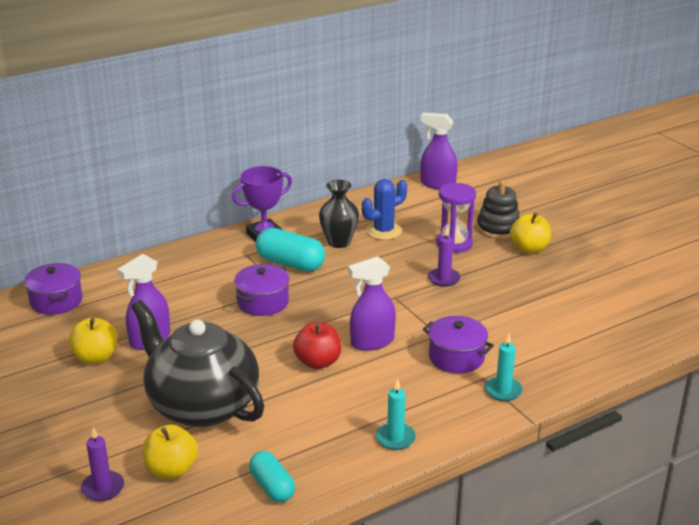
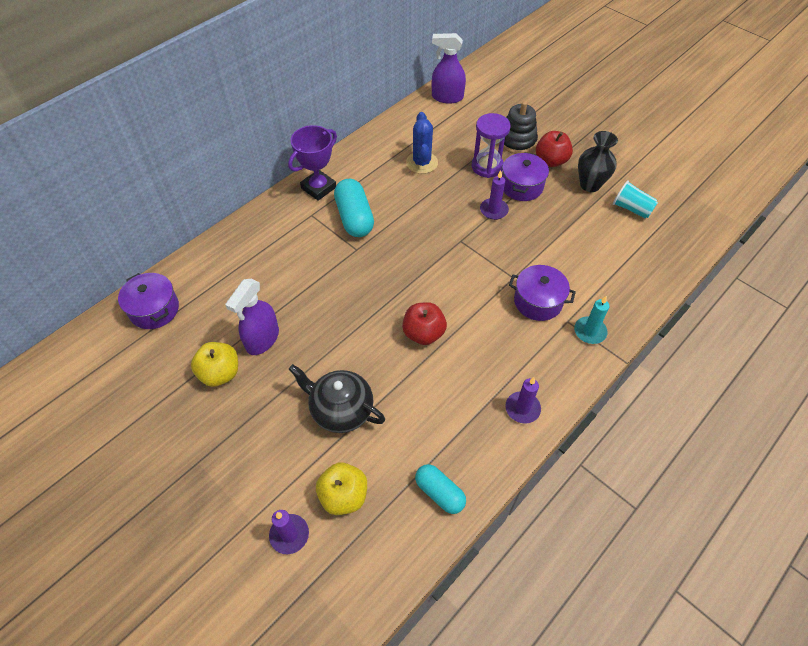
camera: 15 degrees left, 25 degrees up
black teapot [131,300,264,427] -> black teapot [288,364,385,433], size x0.61
purple pot [234,264,290,316] -> purple pot moved to [502,152,549,201]
turquoise capsule [256,228,325,271] -> turquoise capsule turned 60 degrees clockwise [334,179,374,237]
black vase [319,180,359,248] -> black vase moved to [578,131,618,192]
purple spray bottle [348,256,396,351] -> none
blue cactus [362,179,407,240] -> blue cactus turned 45 degrees counterclockwise [406,112,438,174]
turquoise candle [376,379,416,450] -> purple candle [505,377,541,423]
yellow apple [510,212,551,253] -> red apple [536,131,573,167]
none -> turquoise cup [613,180,658,218]

